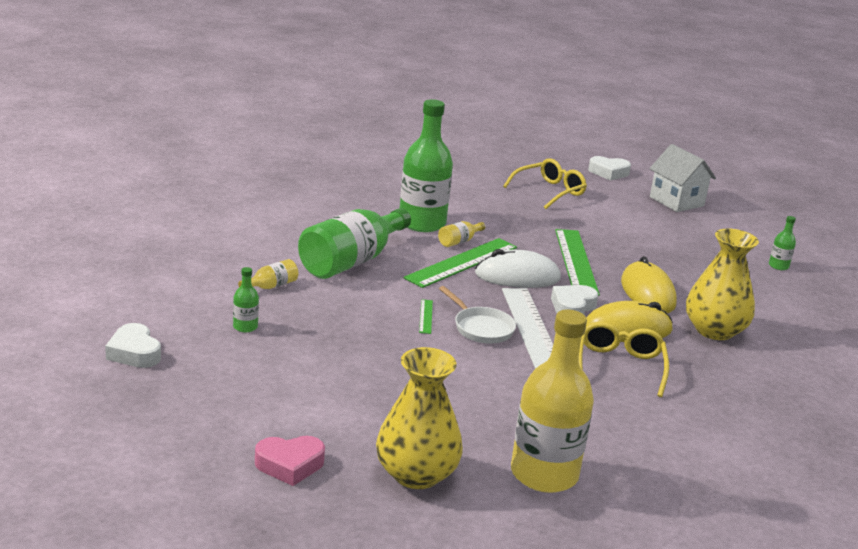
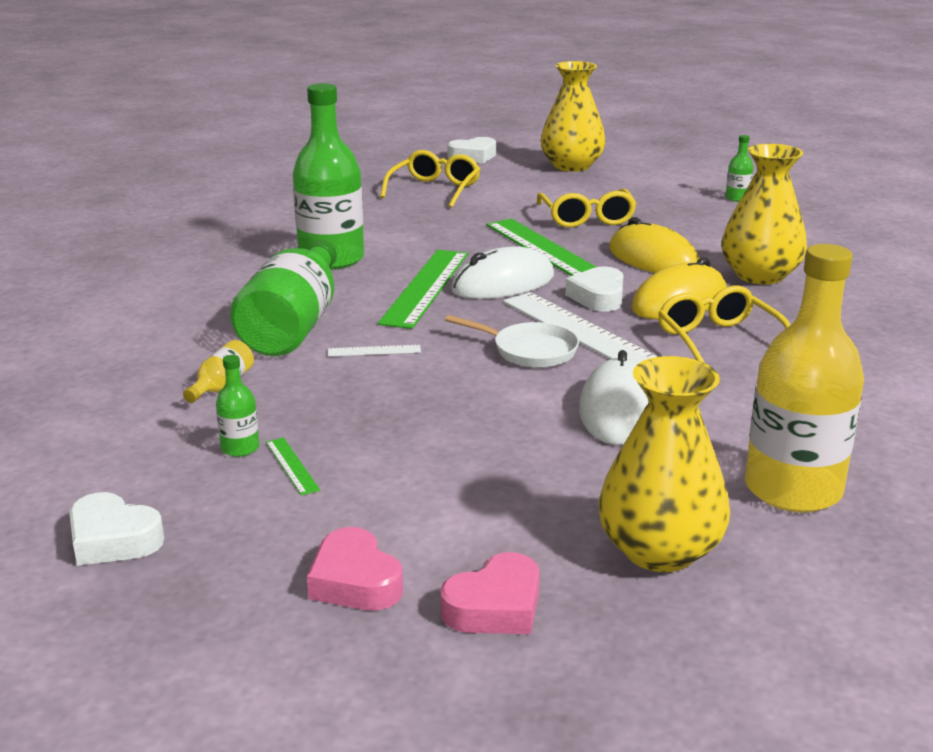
camera: 25 degrees left, 0 degrees up
green ruler [419,299,433,334] -> green ruler moved to [266,438,320,496]
yellow bottle [438,221,485,247] -> none
white house [649,144,716,212] -> yellow vase [540,61,606,172]
none -> pink heart [307,527,403,610]
none -> white ruler [328,345,421,356]
none -> yellow glasses [537,189,637,228]
none -> white mouse [579,350,649,445]

